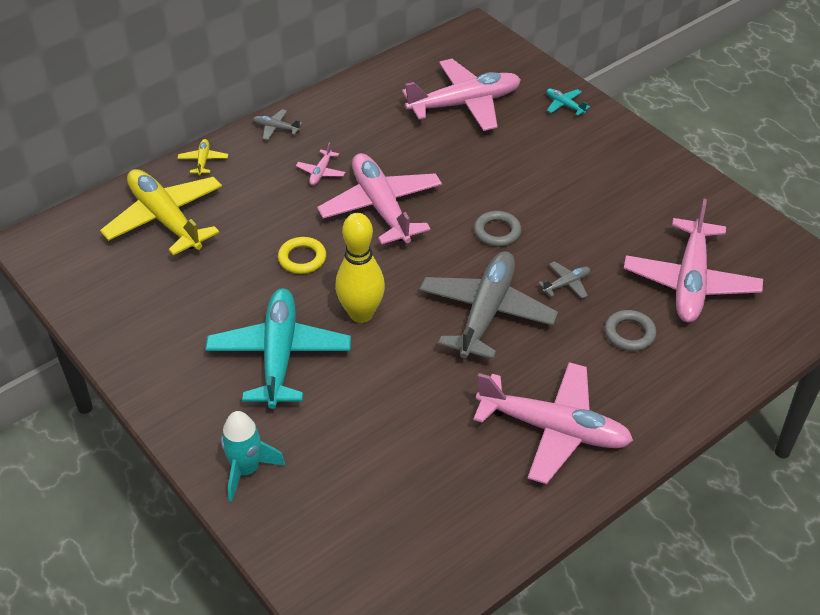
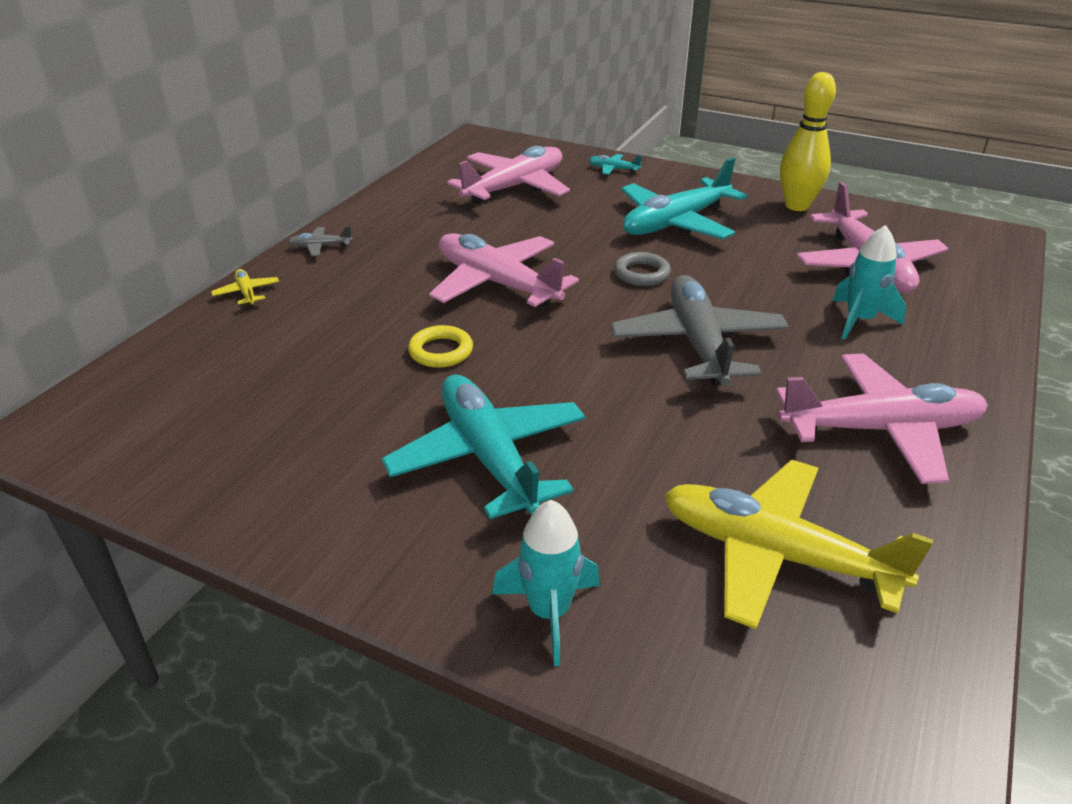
camera: 25 degrees left, 10 degrees down
yellow plane [100,169,222,255] -> yellow plane moved to [664,460,933,629]
pink plane [296,142,345,185] -> none
yellow bowling pin [335,213,385,323] -> yellow bowling pin moved to [780,72,836,211]
grey plane [538,261,590,299] -> none
grey ring [605,310,656,351] -> turquoise rocket [832,225,906,340]
none -> turquoise plane [621,158,747,239]

